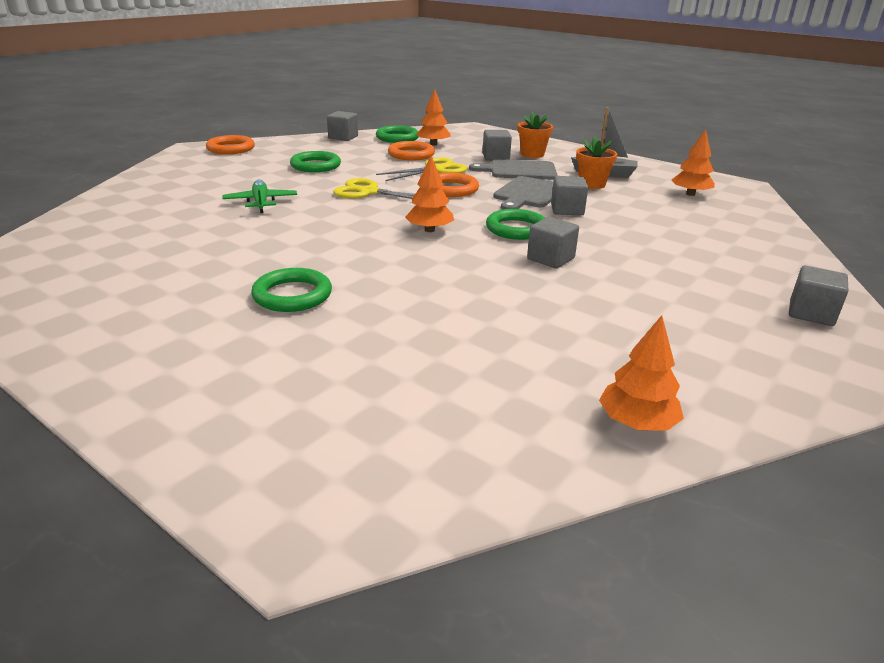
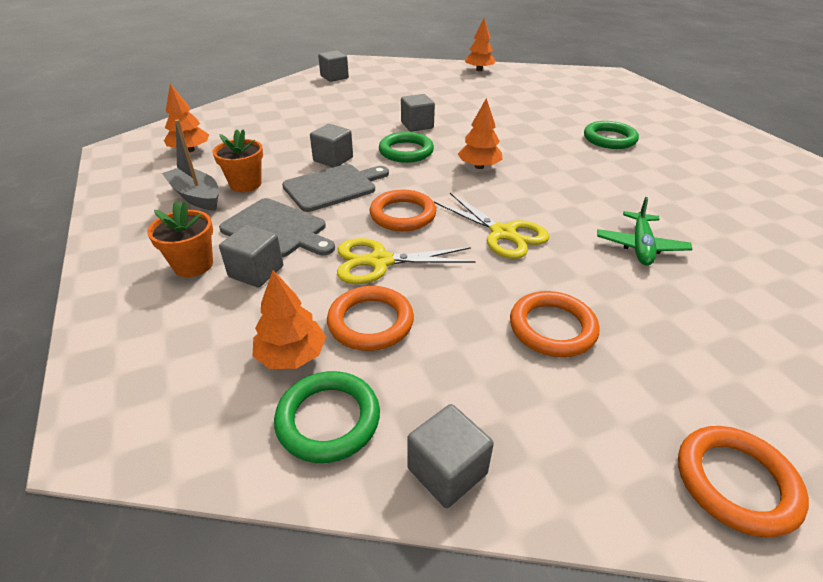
camera: 150 degrees left, 10 degrees up
green ring [290,151,341,172] -> orange ring [510,291,599,357]

